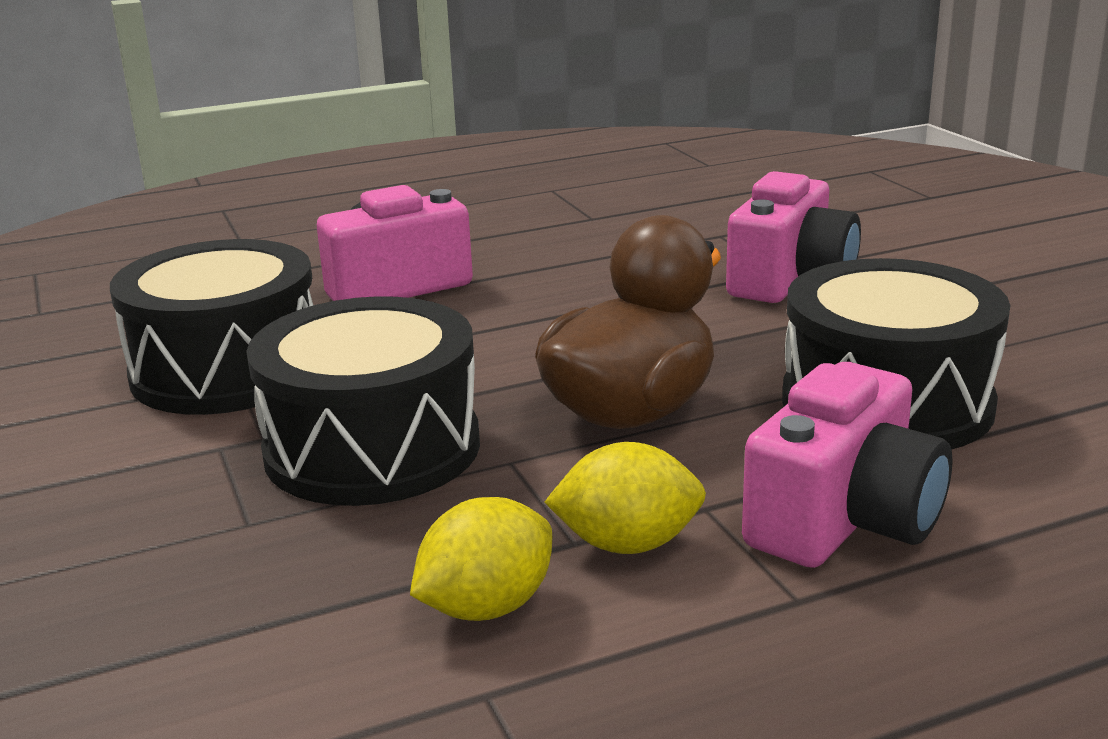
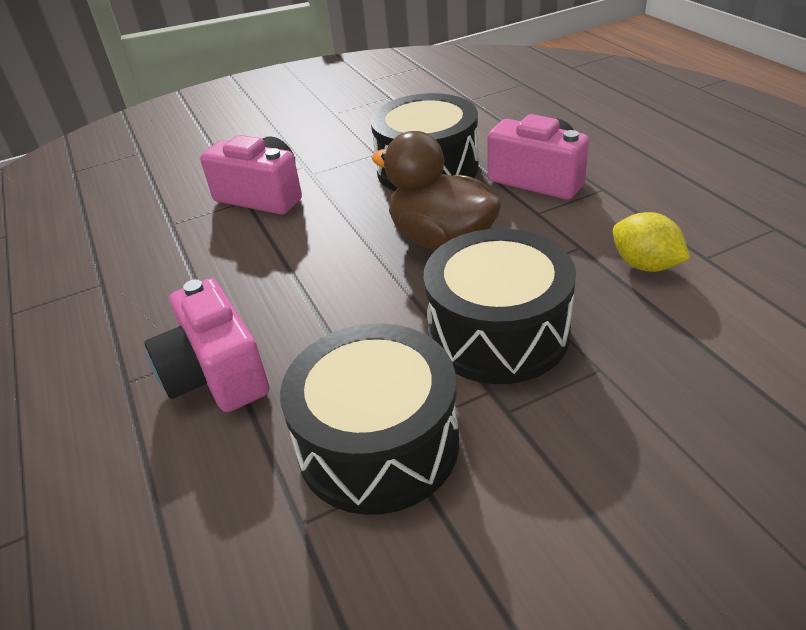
camera: 90 degrees left, 15 degrees up
yellow lemon [544,442,706,554] -> none

